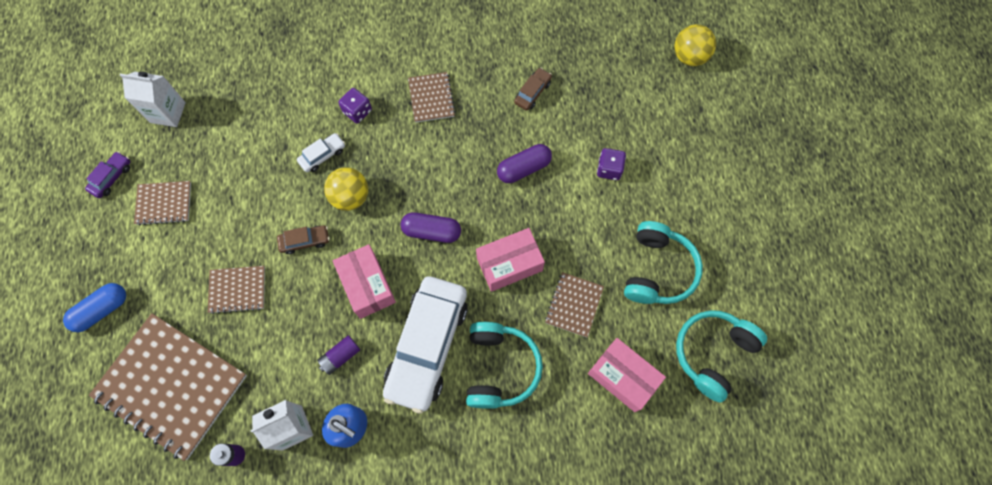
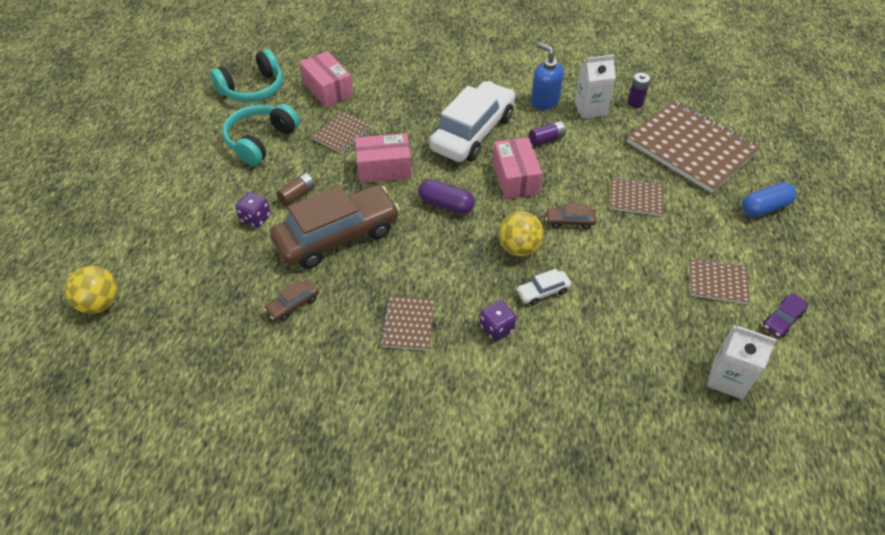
camera: 165 degrees left, 20 degrees down
turquoise headphones [466,322,543,409] -> none
purple capsule [497,144,552,183] -> brown car [270,185,400,269]
none -> brown battery [277,173,315,206]

